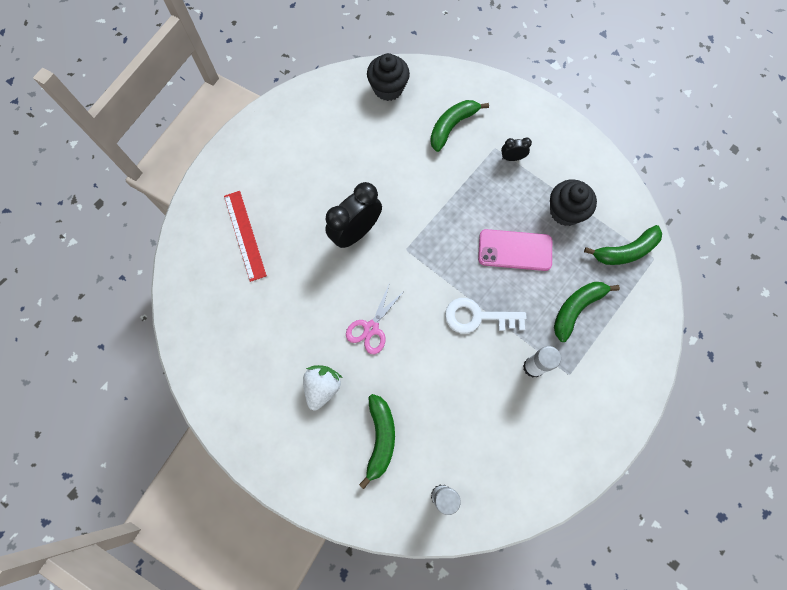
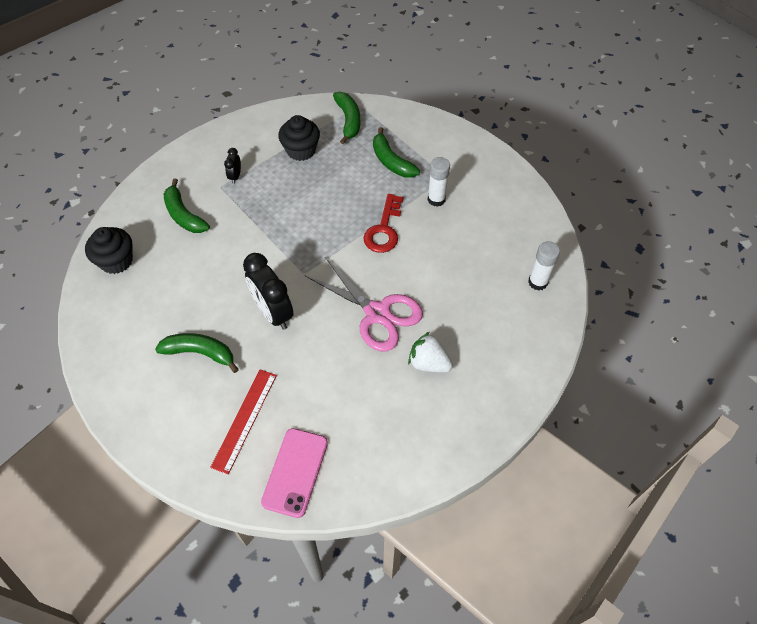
camera: 80 degrees left, 15 degrees down
red ruler [224,191,267,282] -> red ruler turned 60 degrees counterclockwise [210,369,277,474]
pink scissors [346,285,404,354] -> pink scissors [305,257,423,352], size x1.71
green banana [359,394,395,489] -> green banana moved to [155,333,239,373]
white key [445,298,527,333] -> red key [363,194,403,253]
pink phone [478,229,552,271] -> pink phone moved to [261,428,328,518]

